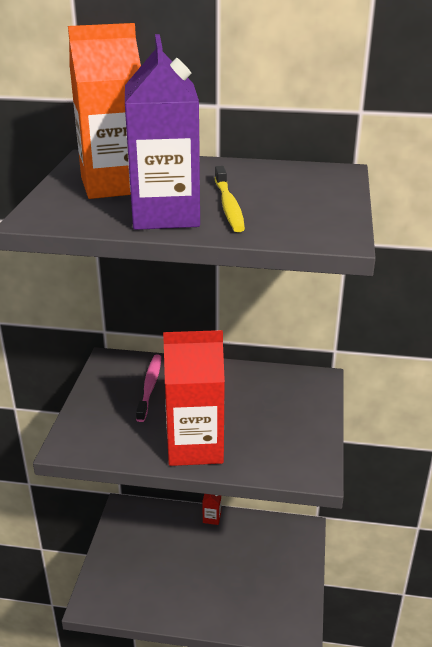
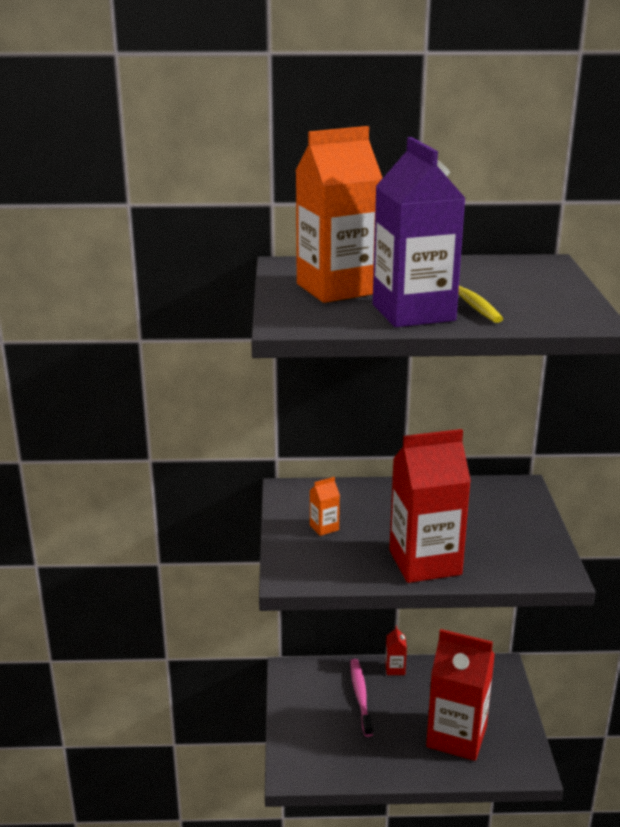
camera: 10 degrees left, 5 degrees down
pink toothbrush [136,354,161,422] -> pink toothbrush moved to [350,659,373,737]
none -> orange carton [310,477,340,536]
none -> red carton [426,629,495,761]

